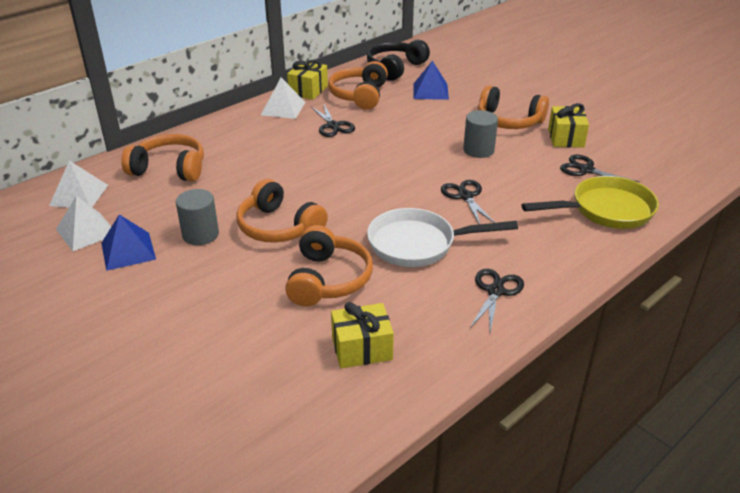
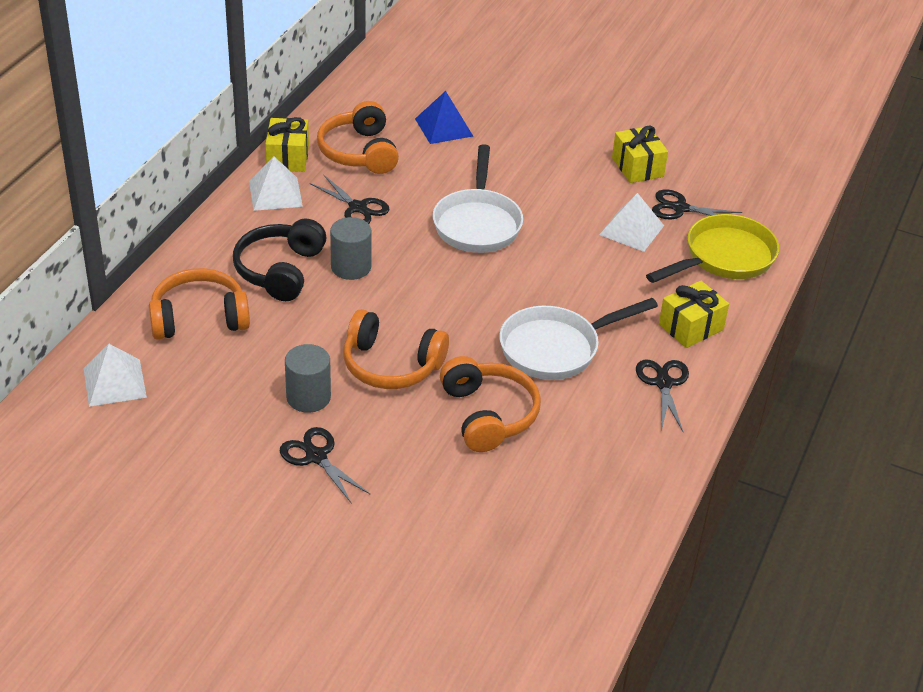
camera: 25 degrees left, 5 degrees up
white pyramid [56,195,111,251] -> white pyramid moved to [599,193,664,252]
blue pyramid [101,214,156,271] -> none
yellow gift [331,302,394,368] -> yellow gift moved to [659,281,729,348]
black headphones [367,39,430,81] -> black headphones moved to [233,219,326,301]
black scissors [441,180,495,224] -> black scissors moved to [280,427,370,504]
grey cylinder [463,110,498,158] -> grey cylinder moved to [330,217,372,280]
orange headphones [478,85,549,129] -> none
none -> white pan [433,144,523,253]

